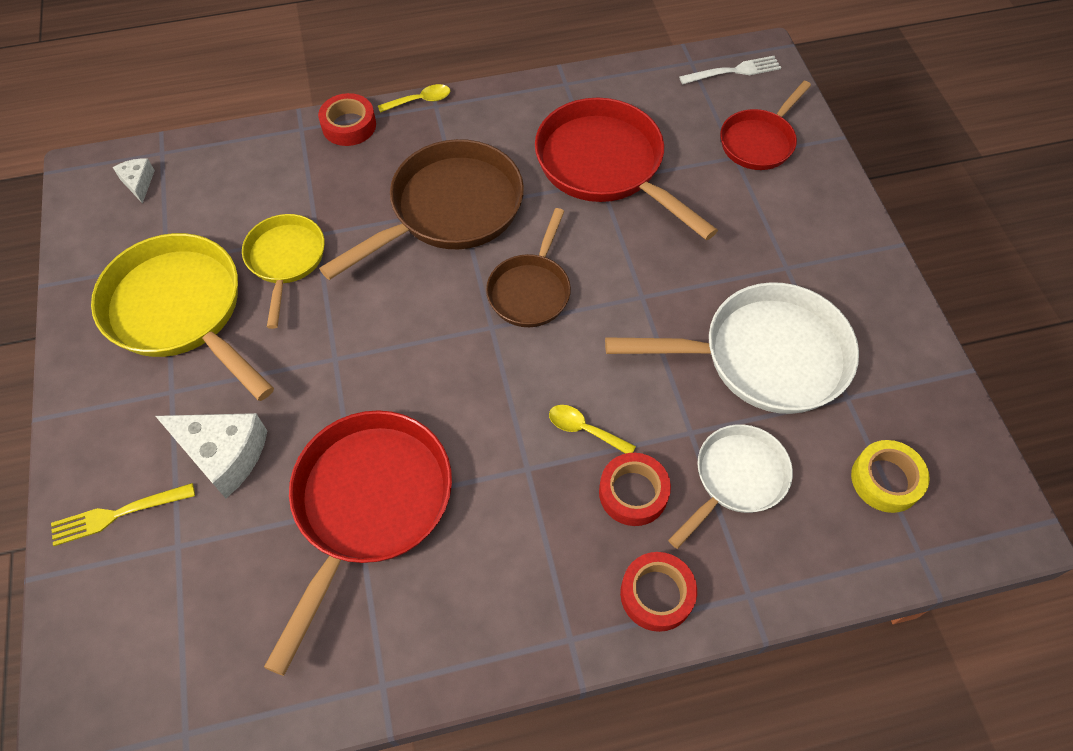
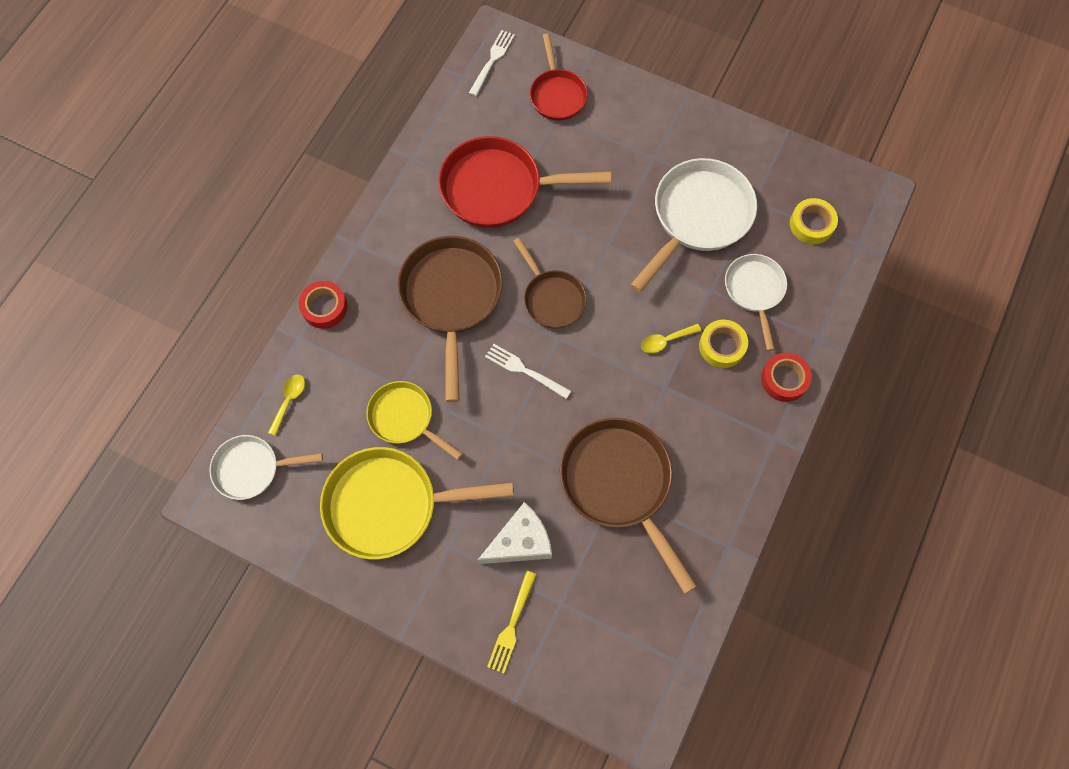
camera: 50 degrees left, 10 degrees up
white cheese [113,158,155,204] -> white pan [209,435,323,500]
red pan [264,410,452,676] -> brown pan [560,417,697,594]
yellow spoon [378,84,450,113] -> yellow spoon moved to [268,374,305,436]
red tape [599,453,671,526] -> yellow tape [699,320,748,368]
none -> white fork [485,344,571,399]

